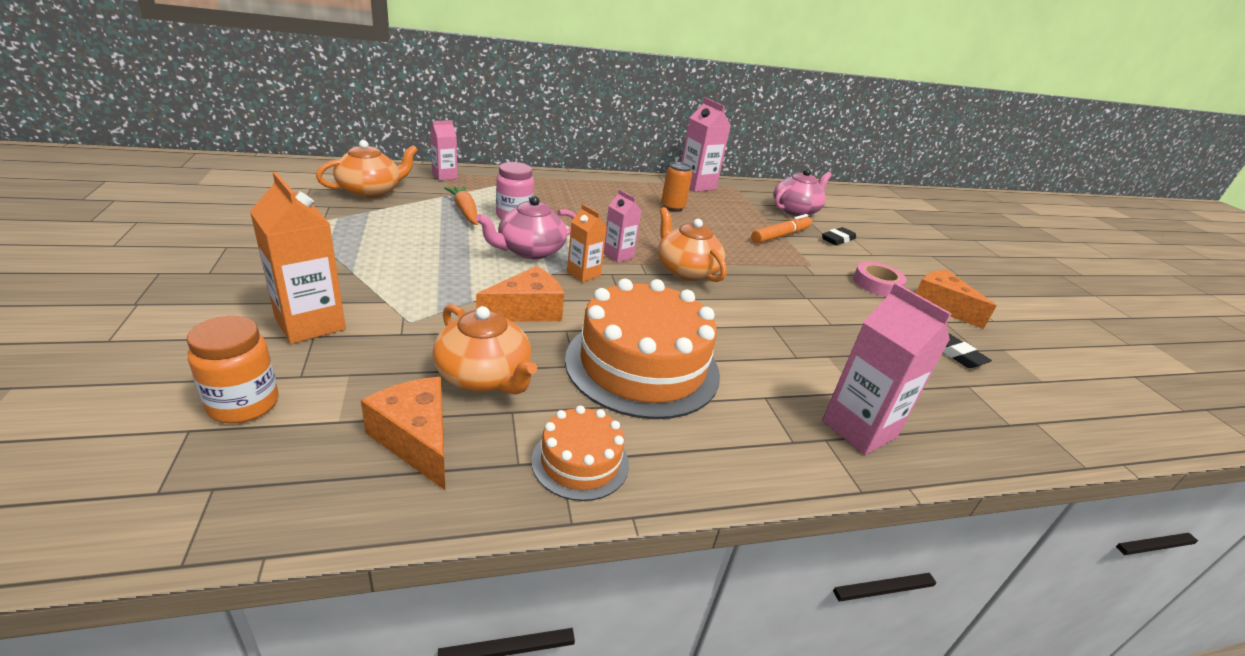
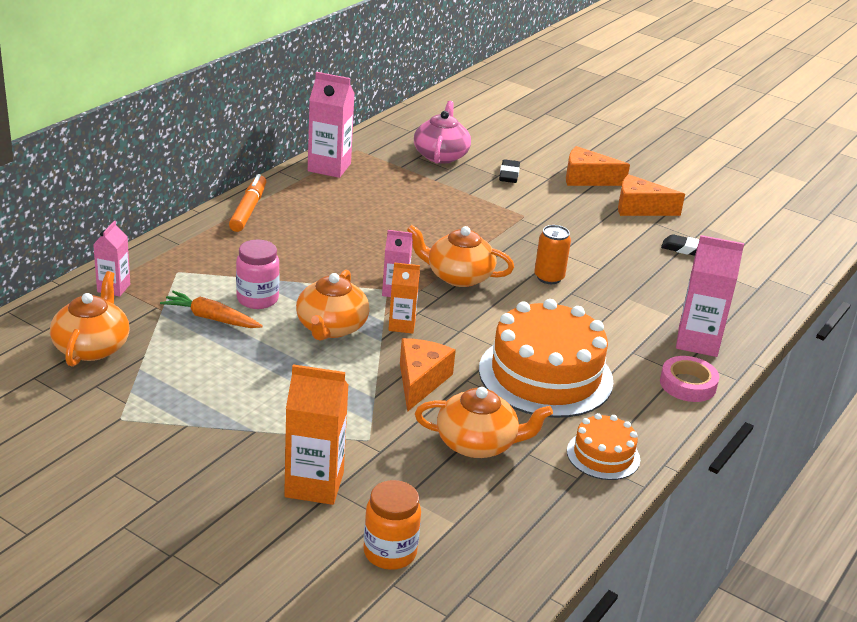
camera: 40 degrees left, 0 degrees up
orange cheese [361,377,445,490] -> orange cheese moved to [566,146,630,186]
pink teapot [476,196,576,259] -> orange teapot [296,270,370,341]
orange can [661,162,692,212] -> orange can moved to [534,225,571,284]
orange marker [751,214,812,244] -> orange marker moved to [229,174,266,232]
pink tape [853,262,907,296] -> pink tape moved to [660,356,719,402]

